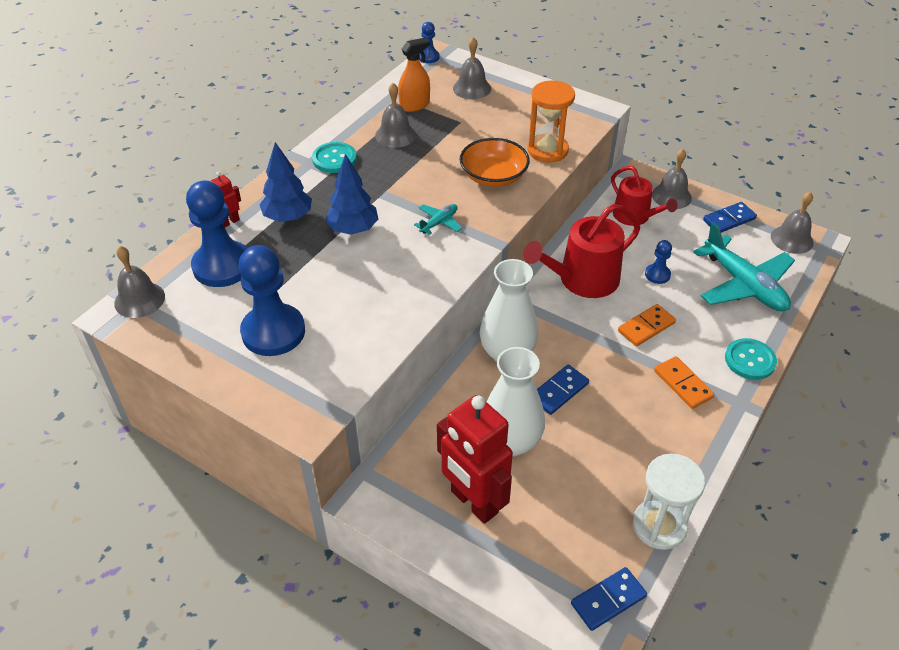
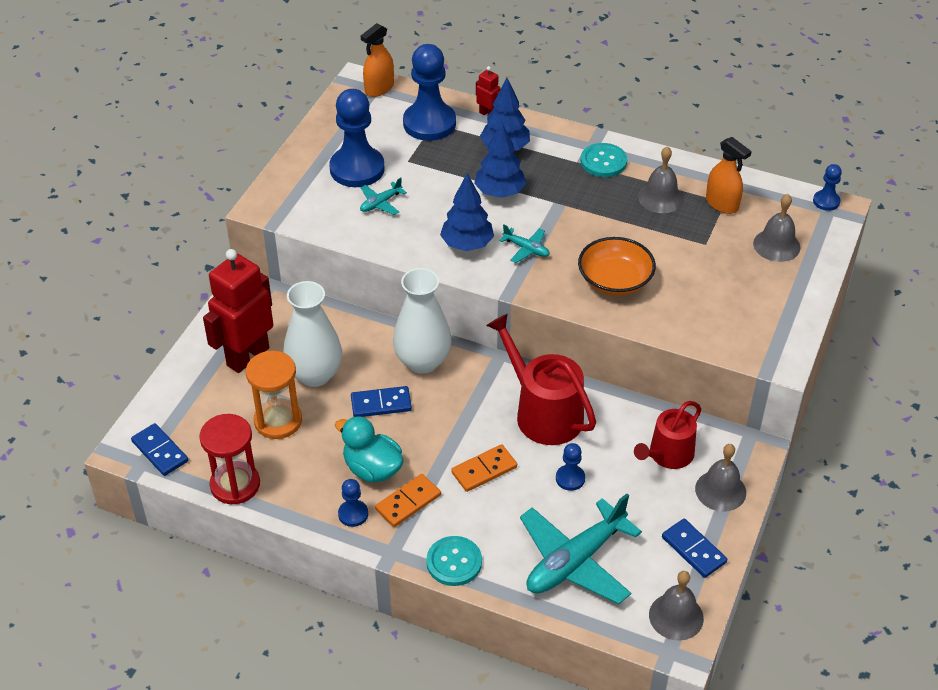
camera: 80 degrees right, 0 degrees up
grey bell [114,246,165,318] -> orange spray bottle [361,23,394,97]
orange hourglass [528,80,575,163] -> orange hourglass moved to [246,351,302,439]
blue domino [537,365,589,415] -> blue domino turned 45 degrees counterclockwise [351,386,412,417]
orange domino [618,304,676,346] -> orange domino turned 75 degrees counterclockwise [451,444,517,492]
white hourglass [633,454,705,550] -> red hourglass [199,414,260,504]
none -> turquoise duck [335,416,403,482]
none -> blue pawn [338,479,368,527]
none -> turquoise plane [360,178,407,215]
none -> blue tree [440,173,494,251]

